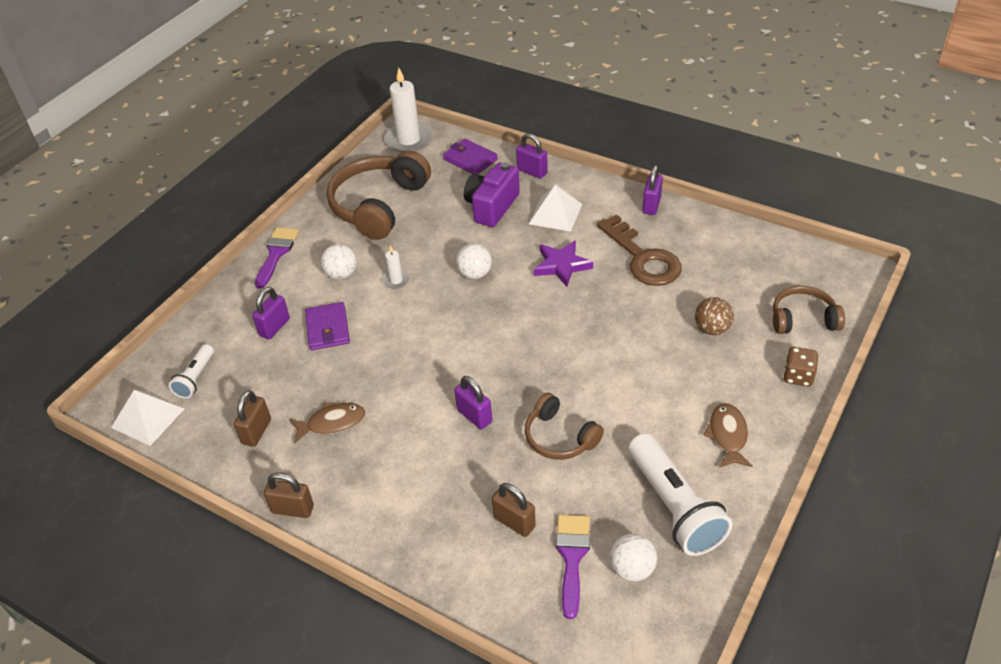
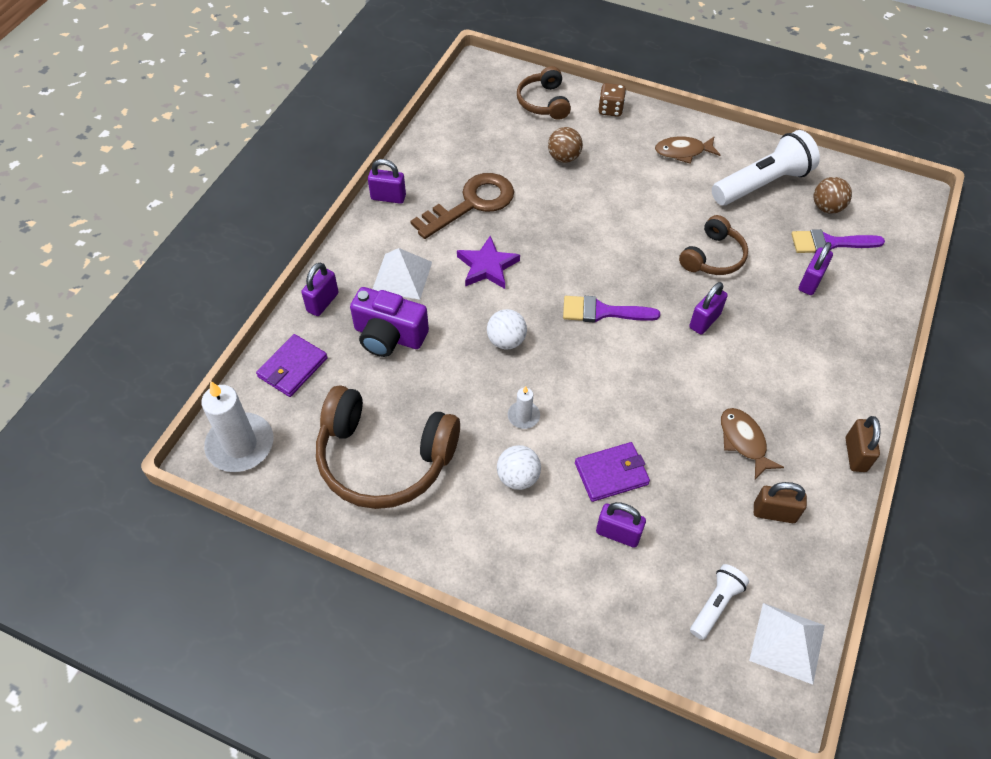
camera: 100 degrees left, 10 degrees up
white flashlight [169,344,214,399] -> white flashlight turned 60 degrees counterclockwise [690,564,749,640]
purple brush [255,227,299,289] -> purple brush moved to [563,296,660,322]
brown padlock [492,483,536,537] -> purple padlock [799,242,833,295]
white ball [610,534,657,581] -> brown ball [814,177,852,214]

